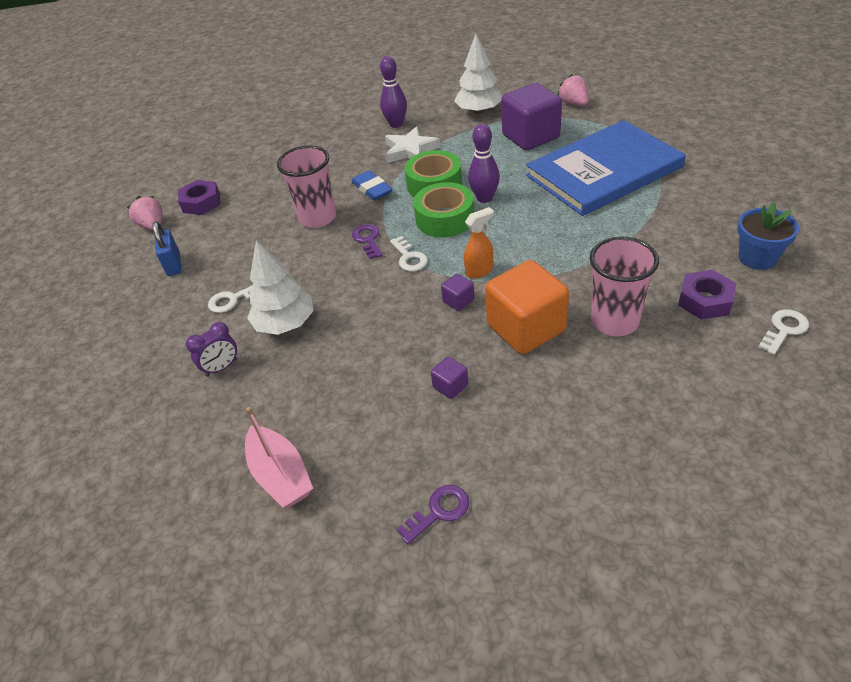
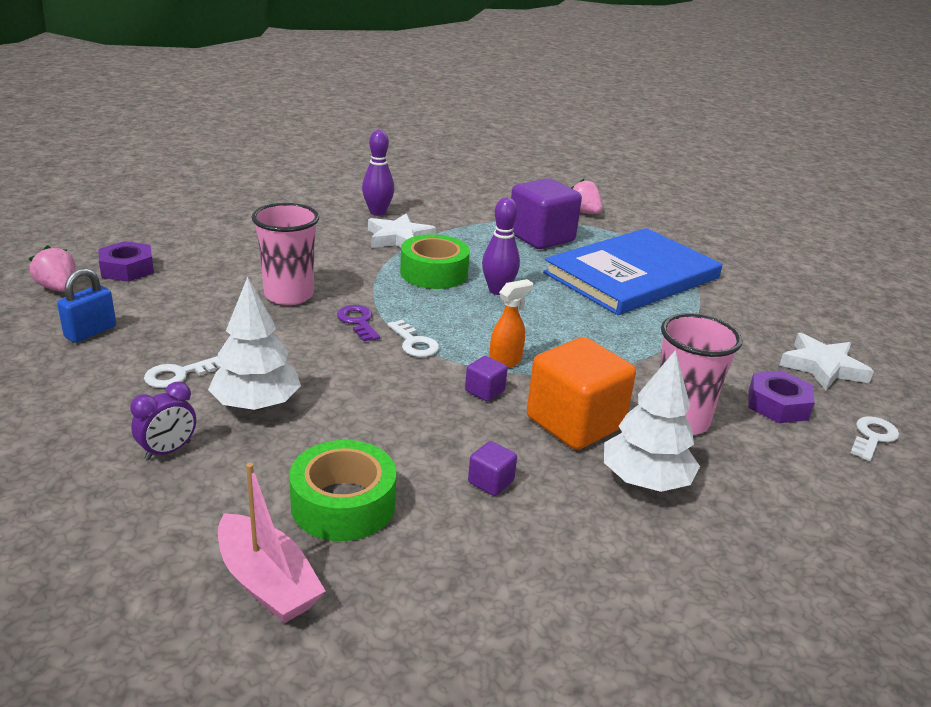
camera: 15 degrees left, 15 degrees down
blue padlock [152,221,182,276] -> blue padlock turned 60 degrees clockwise [57,268,116,343]
blue eraser [351,171,392,201] -> none
purple key [397,485,469,544] -> none
green tape [413,182,474,238] -> green tape moved to [289,440,396,541]
white tree [454,33,502,114] -> white tree moved to [604,350,700,492]
blue flower pot [738,202,799,270] -> white star [779,333,874,390]

